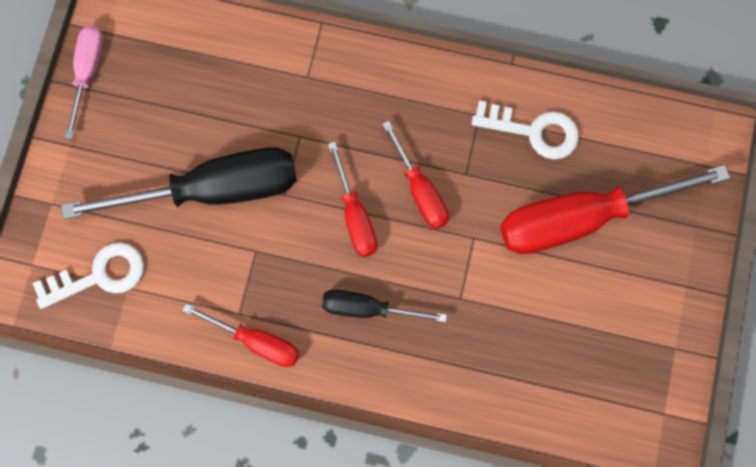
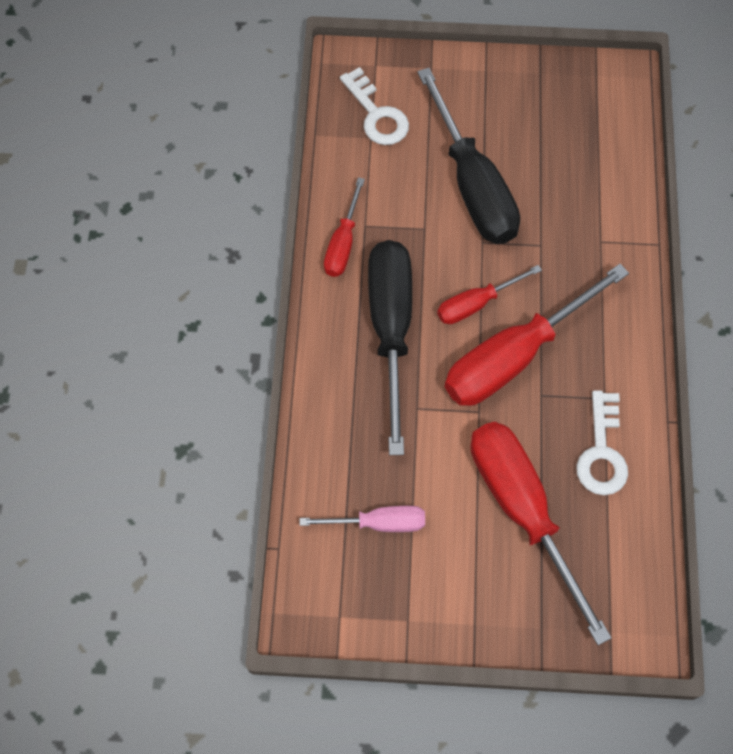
camera: 80 degrees right, 10 degrees down
pink screwdriver [65,25,103,139] -> pink screwdriver moved to [300,506,425,532]
black screwdriver [322,290,447,322] -> black screwdriver [368,240,412,455], size x1.91
red screwdriver [382,121,449,229] -> red screwdriver [445,264,629,406], size x1.91

